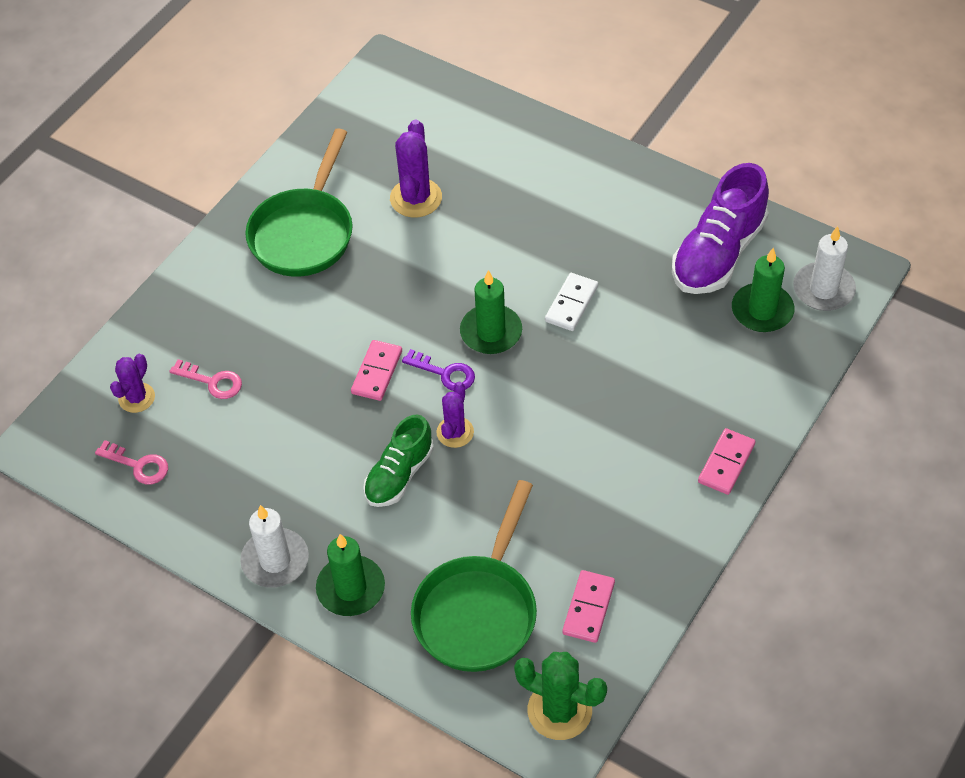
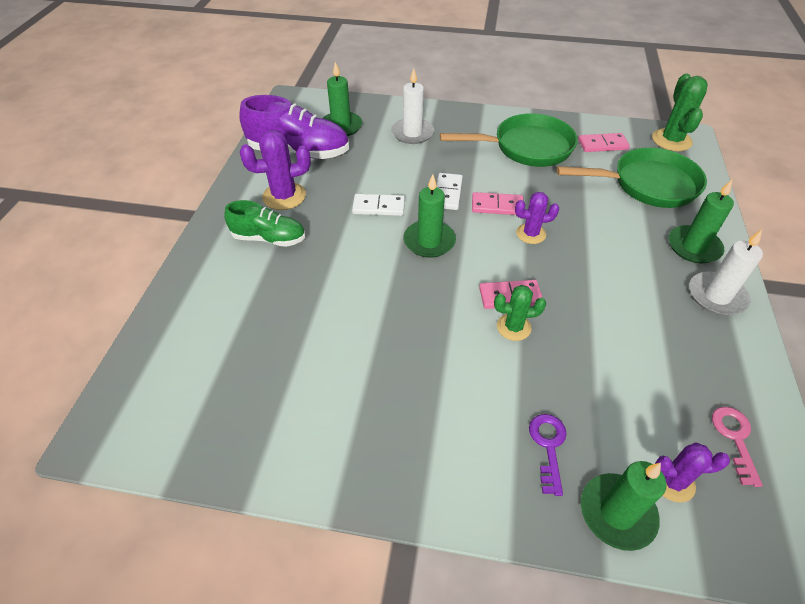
camera: 115 degrees left, 5 degrees down
pink key [169,359,242,399] -> none
green pan [245,128,353,277] -> green pan moved to [440,113,578,167]
green shoe [363,415,434,507] -> green shoe moved to [224,200,305,247]
purple cactus [390,120,442,218] -> purple cactus moved to [240,130,311,210]
purple key [402,349,475,391] -> purple key moved to [529,414,566,496]
pink domino [698,428,755,495] -> pink domino moved to [472,192,524,215]
white candle [793,226,856,311] -> white candle moved to [391,68,434,144]
none -> white domino [436,173,463,210]
none -> green cactus [494,285,546,341]
none -> green candle [581,461,667,551]

